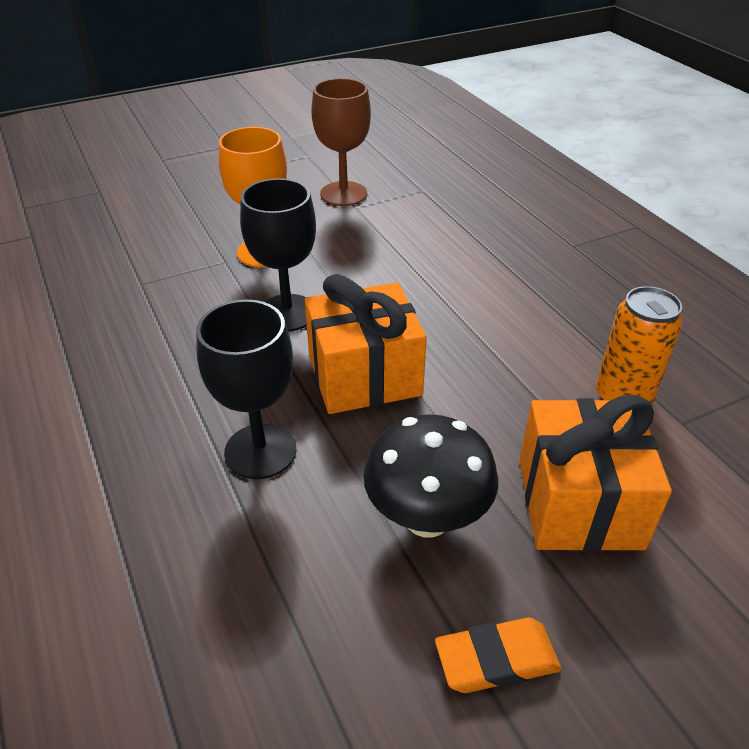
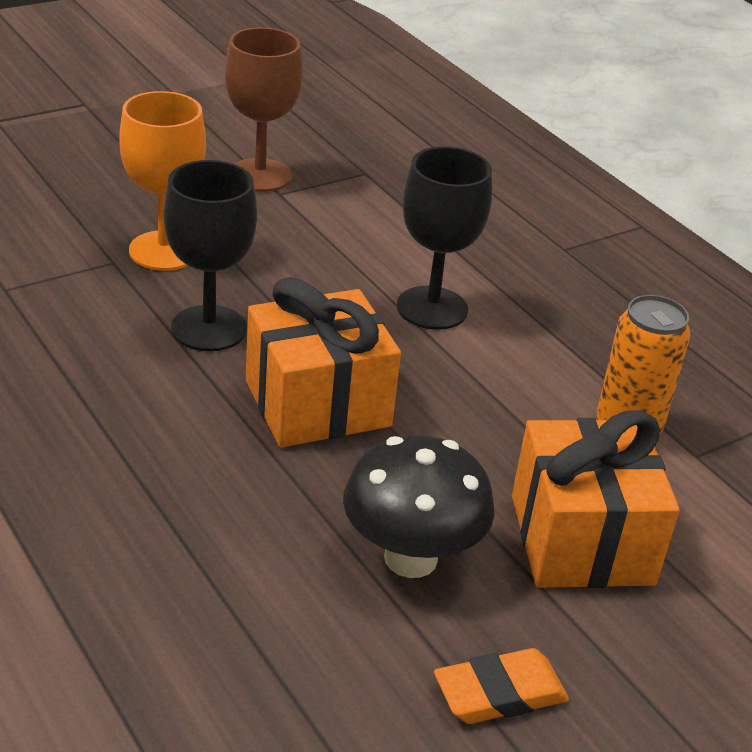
camera: 10 degrees left, 5 degrees down
black goblet [196,299,296,479] -> black goblet moved to [397,146,492,330]

